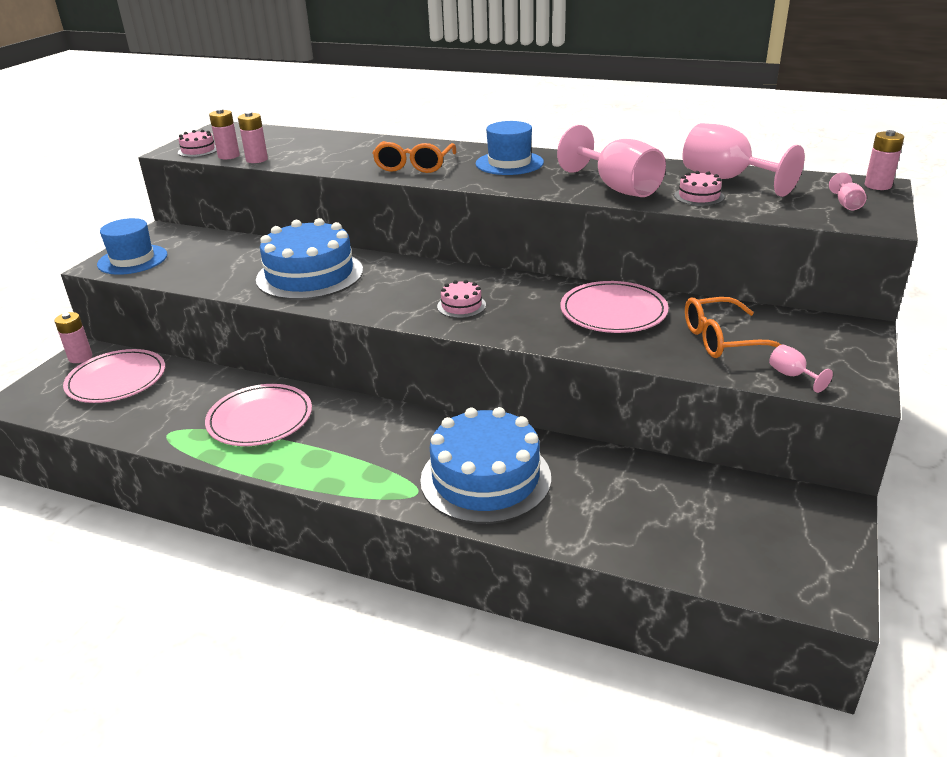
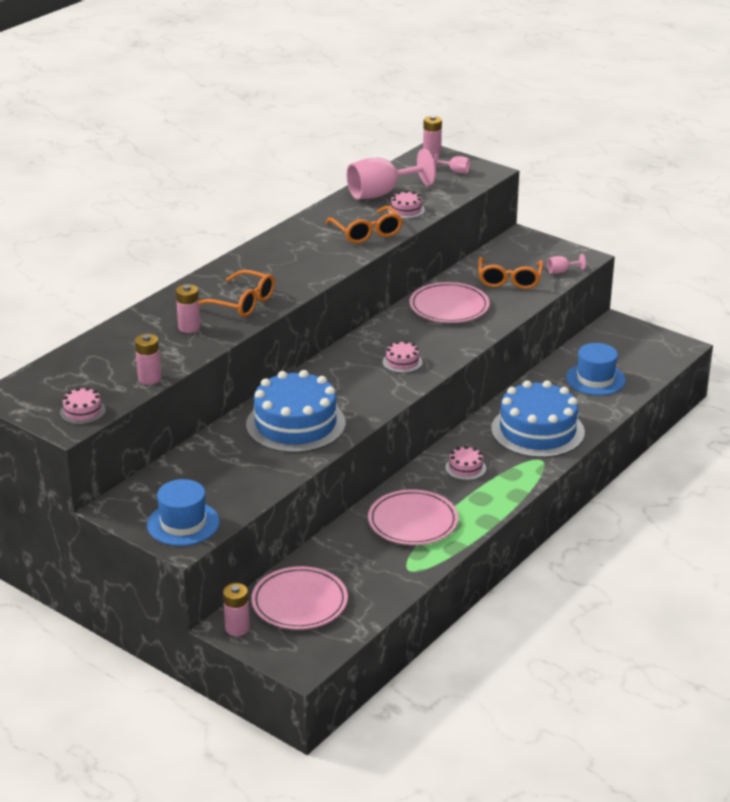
camera: 75 degrees left, 0 degrees up
pink battery [209,109,240,160] -> pink battery moved to [176,284,200,333]
blue hat [476,121,544,175] -> blue hat moved to [566,343,626,395]
pink goblet [557,125,666,197] -> orange glasses [326,206,403,244]
none -> pink cake [445,446,486,480]

